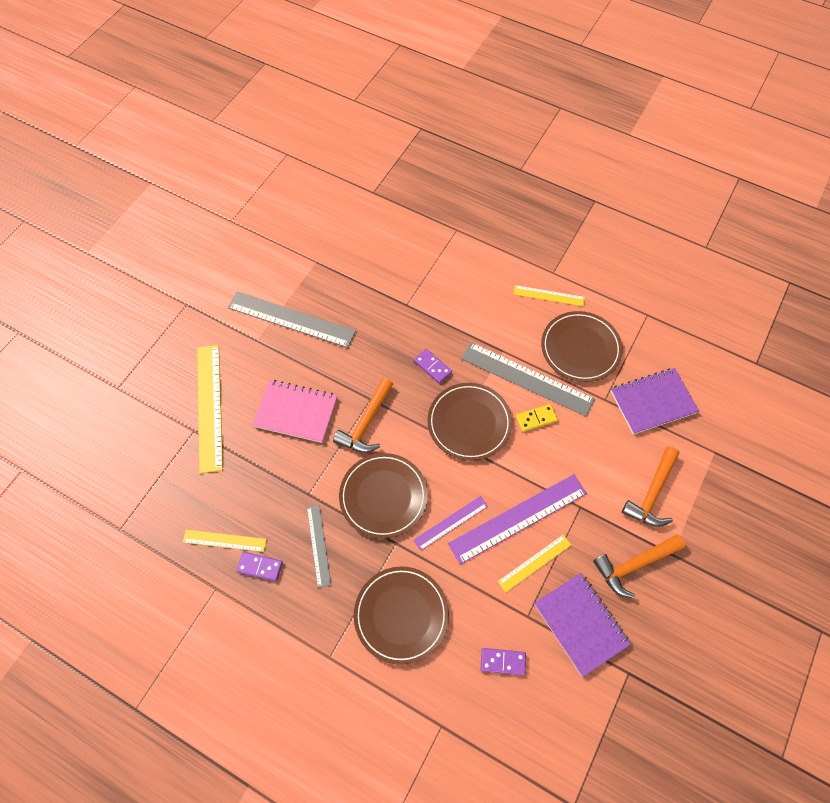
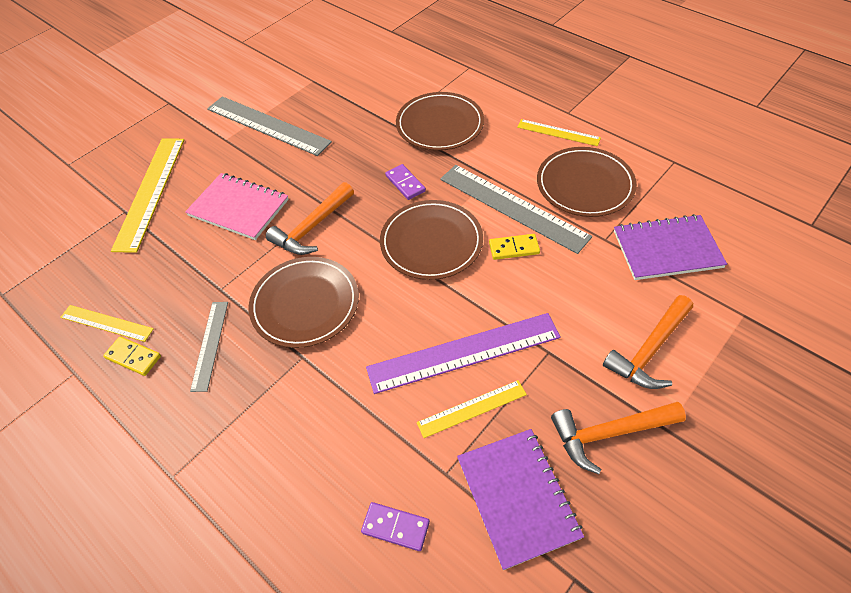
camera: 15 degrees right, 10 degrees down
purple domino [237,552,283,581] -> yellow domino [103,336,161,376]
brown plate [354,566,449,665] -> brown plate moved to [396,92,484,151]
purple ruler [414,496,488,551] -> none

